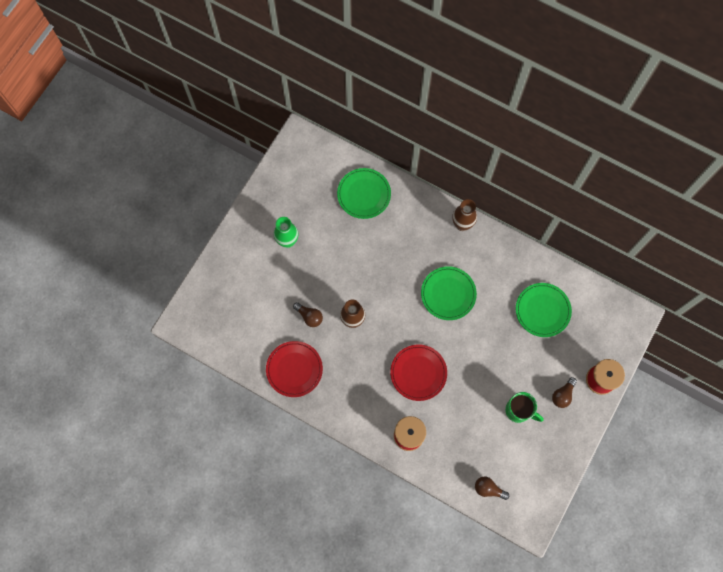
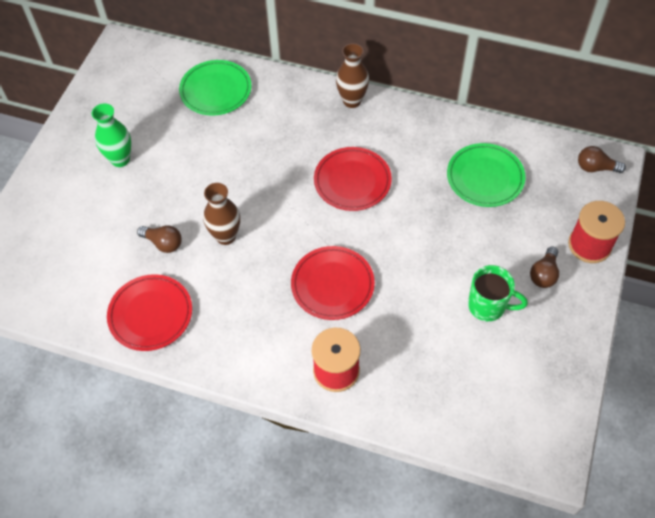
camera: 10 degrees left, 15 degrees down
green plate [421,266,477,320] -> red plate [314,147,392,211]
brown light bulb [475,476,509,500] -> brown light bulb moved to [578,146,626,173]

